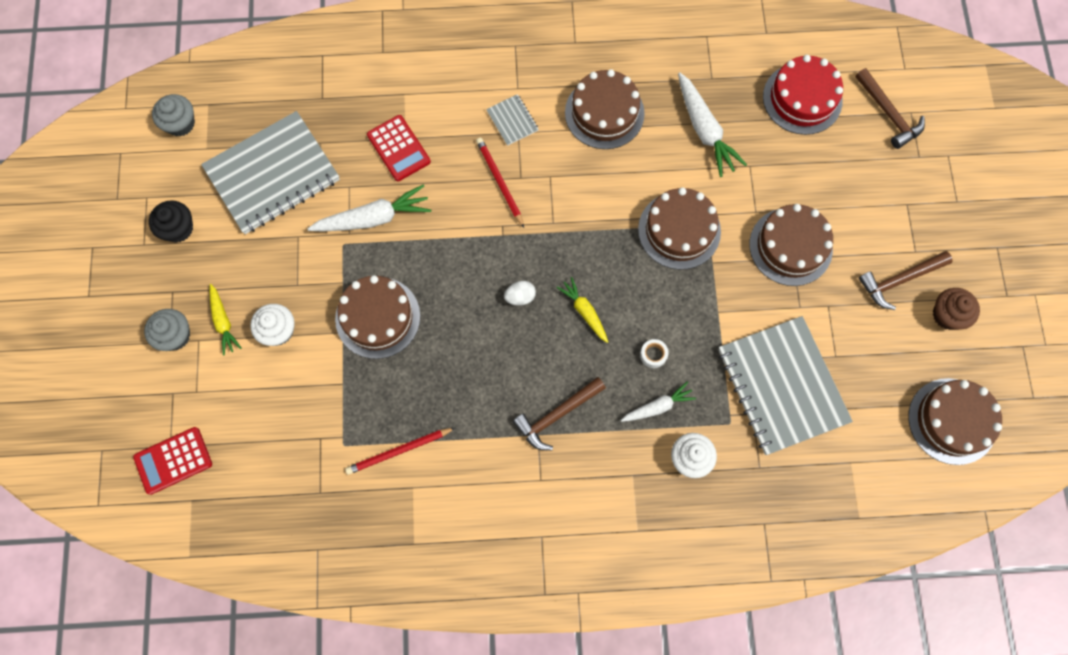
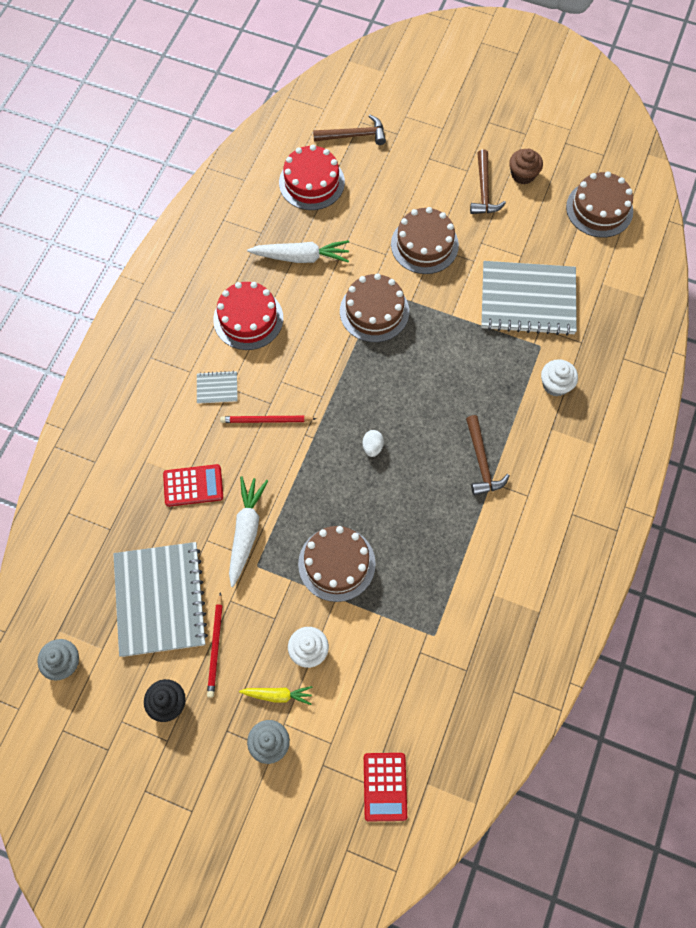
camera: 65 degrees left, 5 degrees down
red pencil [345,428,455,475] -> red pencil moved to [207,592,223,698]
yellow carrot [557,277,608,343] -> none
brown cake [565,69,645,149] -> red cake [213,282,283,350]
white carrot [621,382,696,422] -> none
white tape [640,339,669,368] -> none

